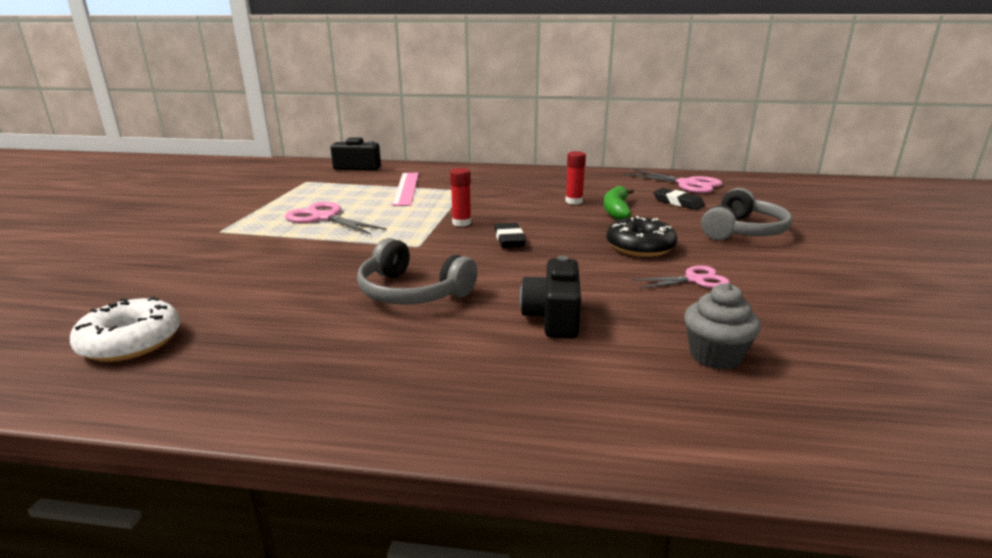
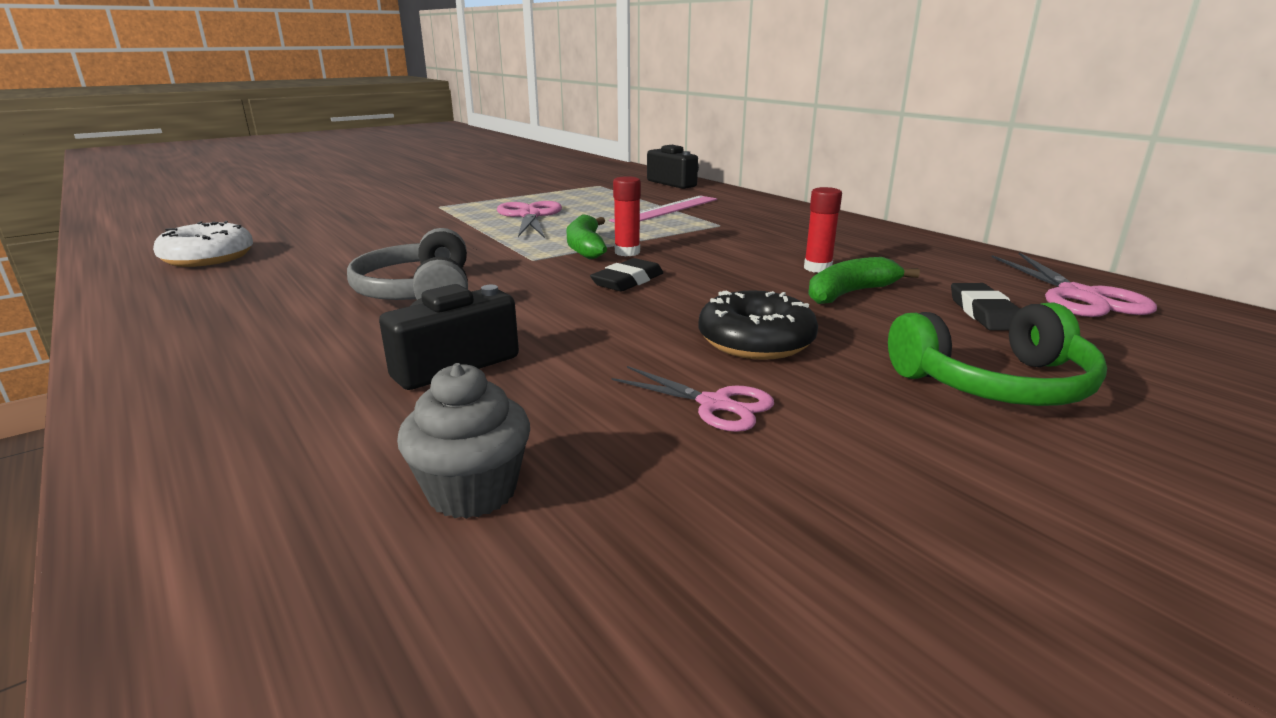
camera: 45 degrees right, 0 degrees up
grey headphones [701,188,792,240] -> green headphones [888,302,1107,406]
none -> green banana [567,214,607,259]

